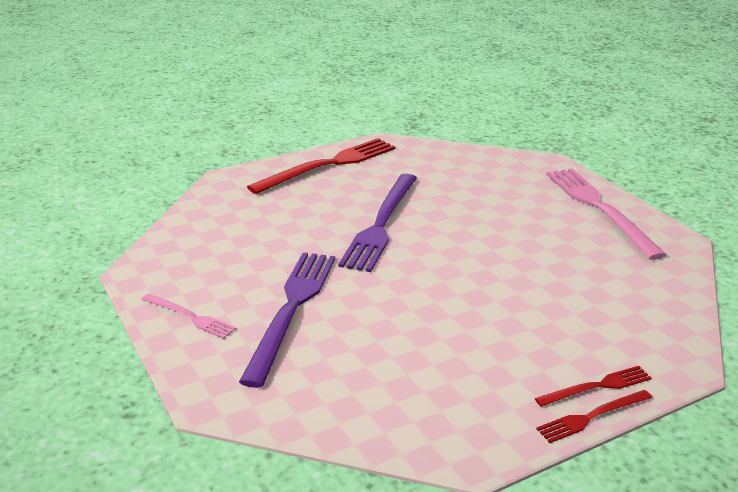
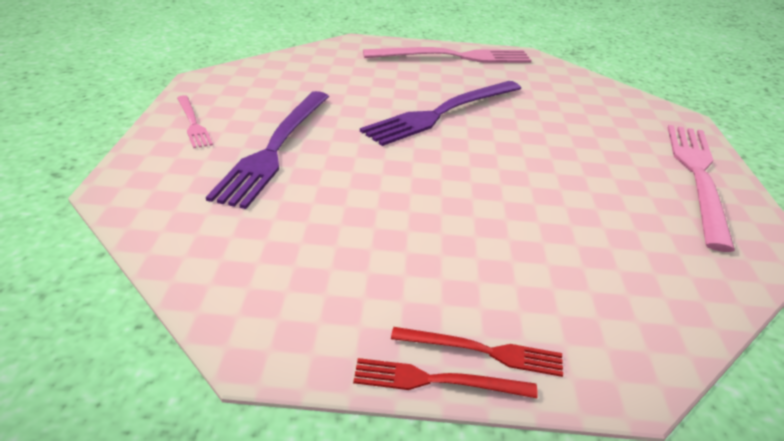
camera: 30 degrees right, 5 degrees up
purple fork [239,252,335,388] -> purple fork turned 150 degrees clockwise [206,91,329,209]
red fork [247,138,395,194] -> pink fork [363,47,532,63]

